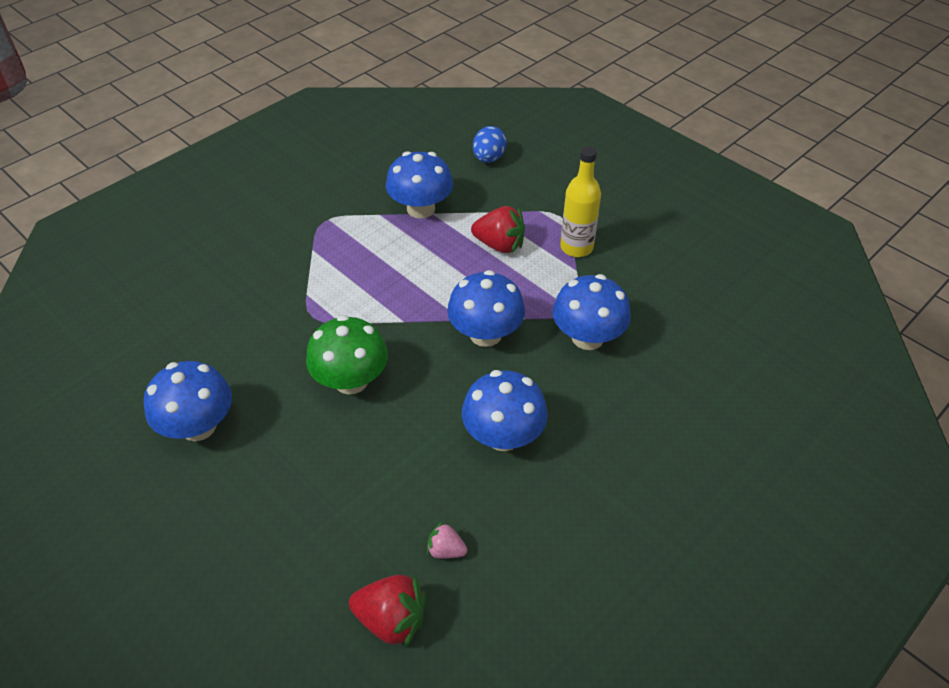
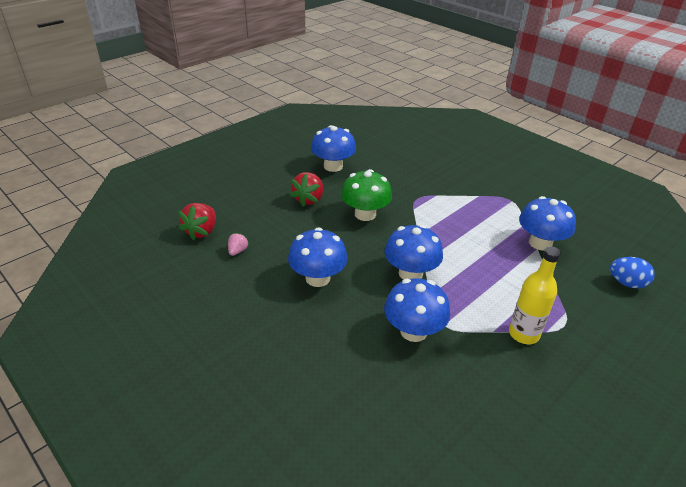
camera: 90 degrees right, 10 degrees down
red strawberry [471,206,525,253] -> red strawberry moved to [290,172,323,207]

